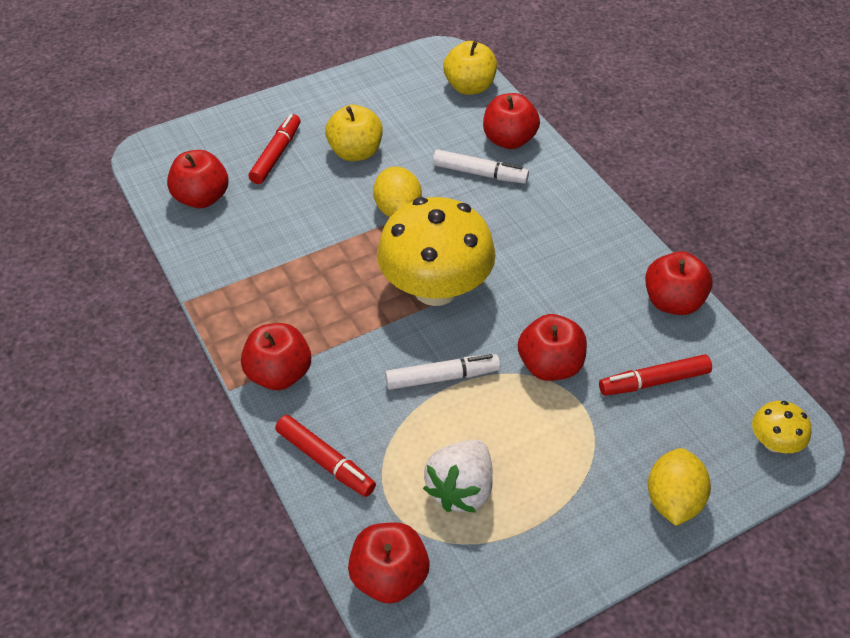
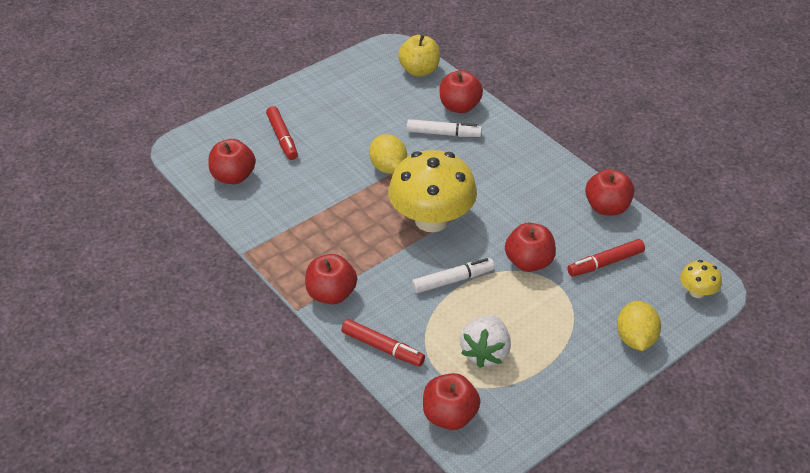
camera: 10 degrees left, 5 degrees down
red marker [249,114,301,184] -> red marker turned 150 degrees clockwise [266,106,298,160]
yellow apple [325,105,383,161] -> none

